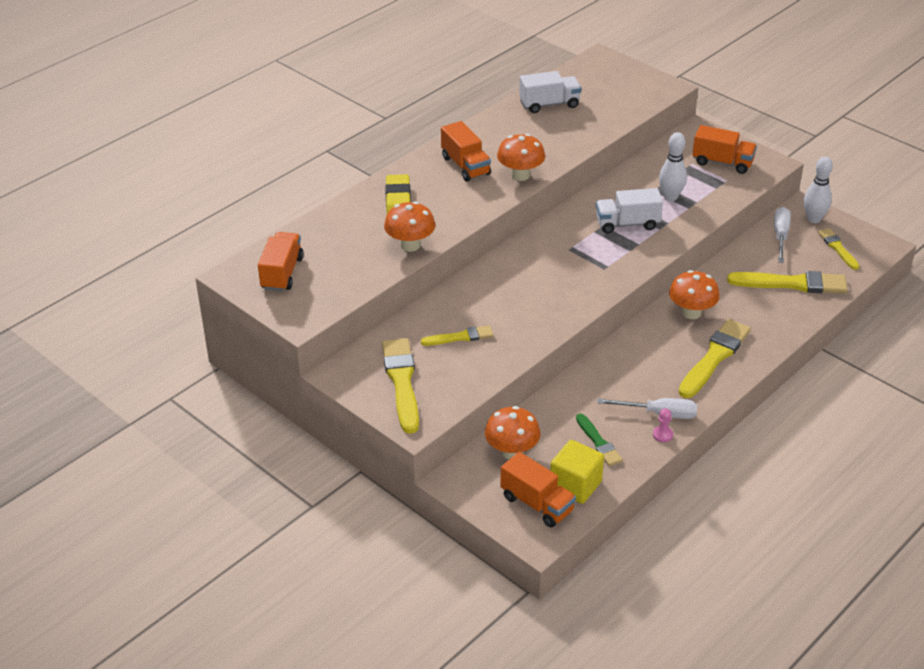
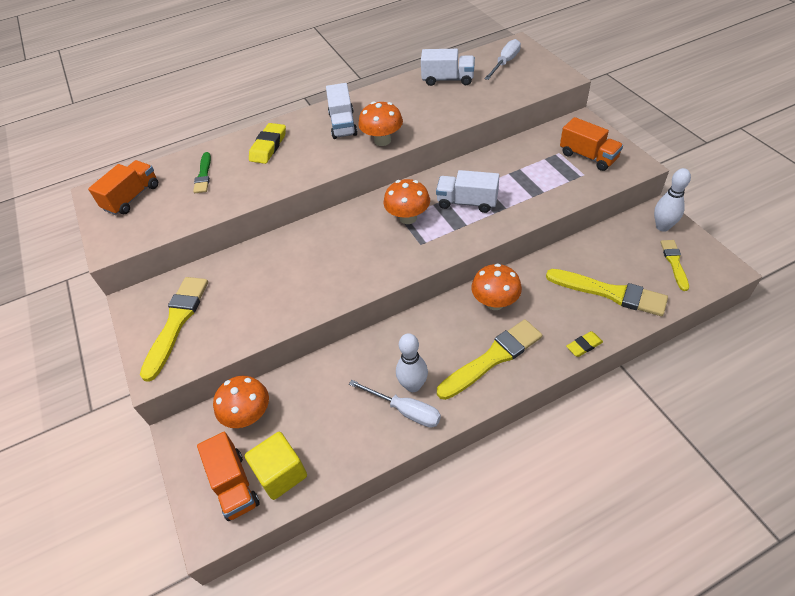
camera: 25 degrees right, 10 degrees up
orange mushroom [384,201,435,252] -> orange mushroom moved to [383,179,430,224]
yellow brush [421,325,494,346] -> none
orange truck [441,121,491,181] -> white truck [326,83,358,139]
green brush [576,414,623,466] -> green brush moved to [193,152,211,193]
pink pawn [653,408,673,442] -> none
white bowling pin [659,132,687,201] -> white bowling pin moved to [396,333,428,392]
white screwdriver [774,207,791,263] -> white screwdriver moved to [484,39,521,80]
none -> yellow eraser [566,331,603,357]

